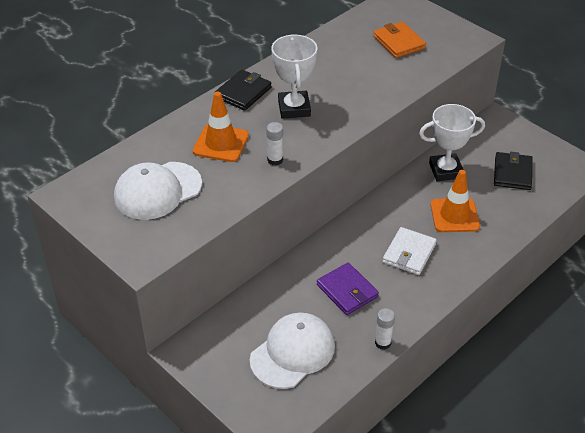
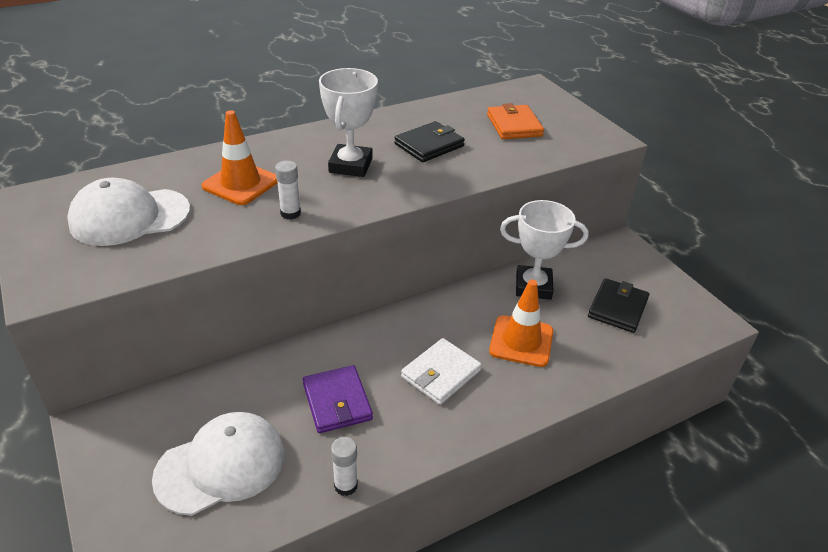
camera: 15 degrees right, 5 degrees down
black wallet [215,70,272,111] -> black wallet moved to [394,121,465,162]

